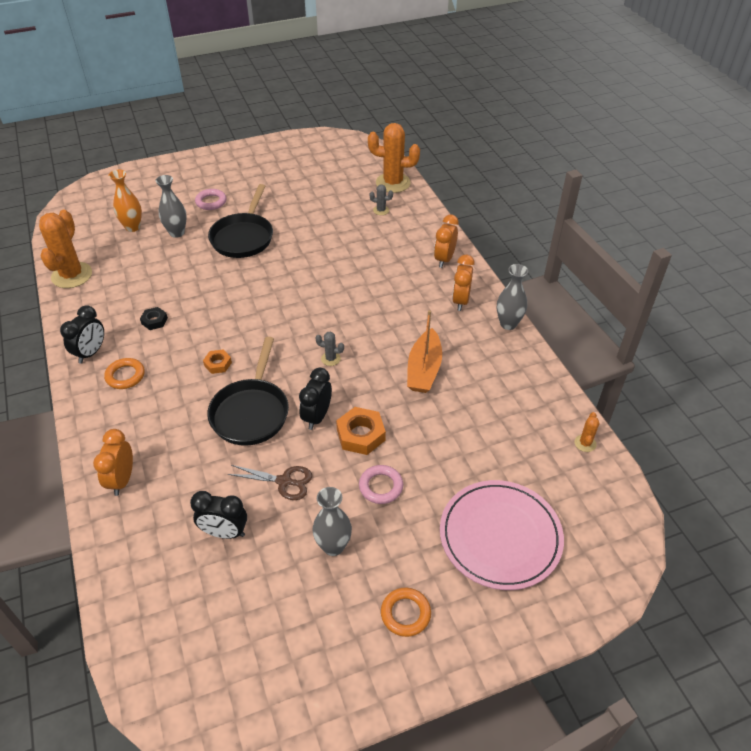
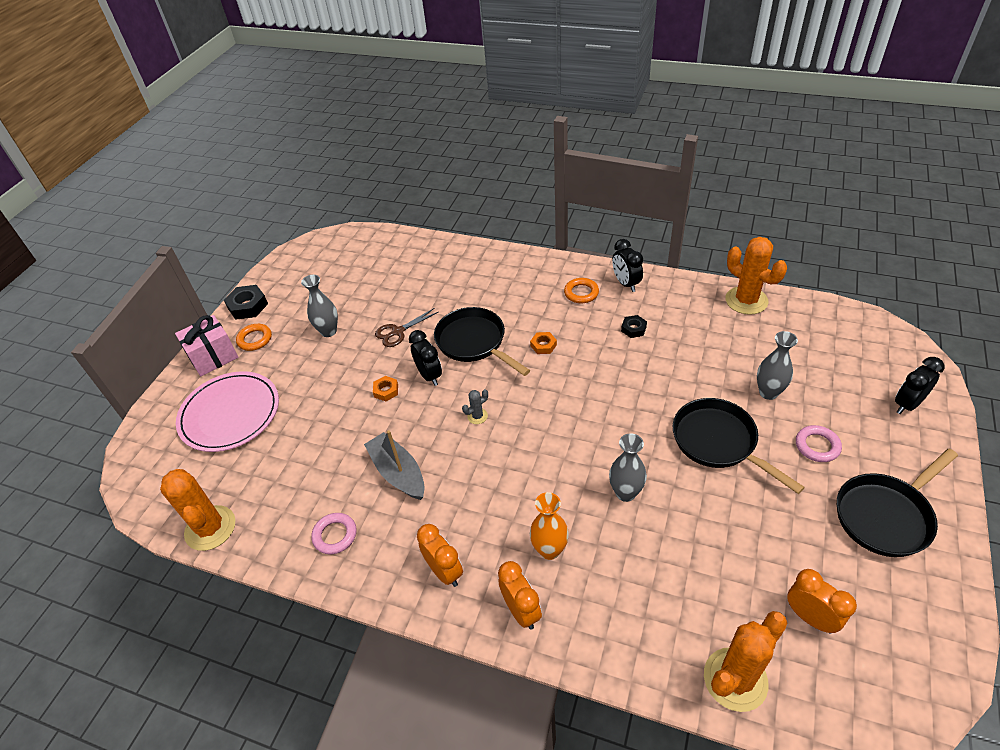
camera: 135 degrees right, 0 degrees up
orange clock [93,429,133,496] -> orange clock moved to [787,569,857,633]
orange vase [108,170,142,232] -> orange vase moved to [530,492,569,560]
black clock [190,491,247,539] -> black clock moved to [895,357,944,414]
orange nut [336,407,386,455] -> orange nut [373,376,398,401], size x0.59
pink ring [359,465,403,504] -> pink ring moved to [311,513,356,554]
grey cactus [370,184,393,215] -> none
orange boat [407,310,442,393] -> grey boat [364,430,425,500]
grey vase [497,264,528,330] -> grey vase moved to [609,433,647,502]
orange cactus [575,412,599,452] -> orange cactus [160,469,235,551], size x2.25
none -> pink gift [175,315,239,376]
none -> black nut [224,285,268,320]
none -> black pan [837,449,958,557]

